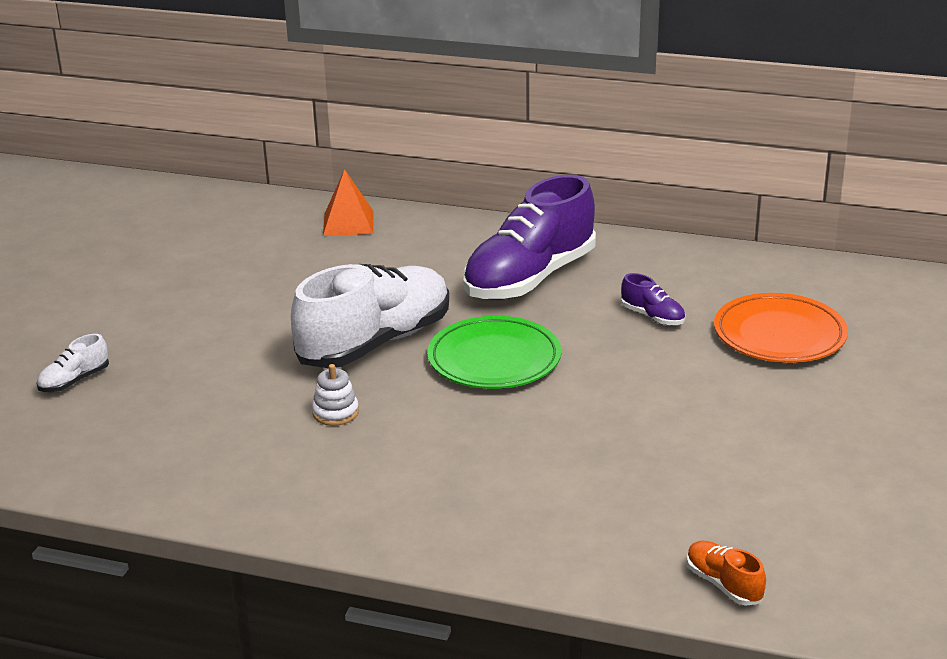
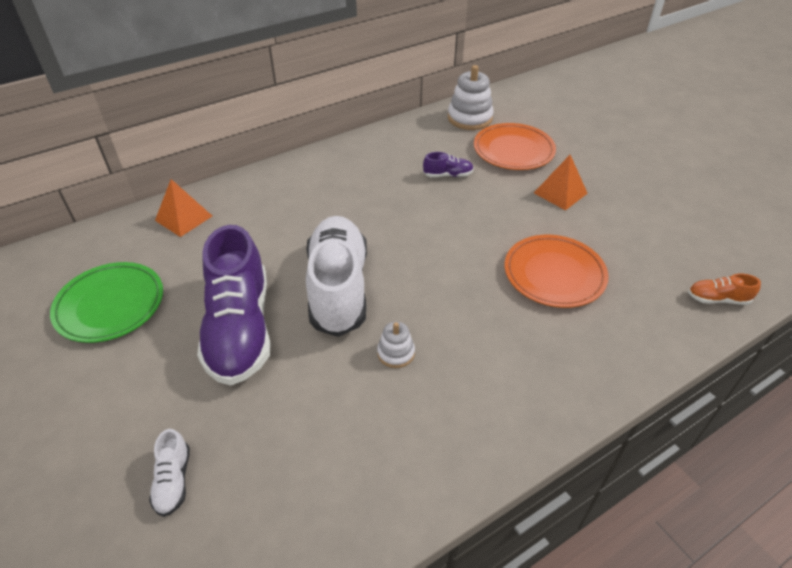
camera: 50 degrees left, 15 degrees up
green plate [427,316,561,389] -> green plate moved to [50,262,163,343]
purple shoe [463,175,596,300] -> purple shoe moved to [197,225,271,385]
none -> white stacking toy [448,65,494,130]
none -> orange plate [505,235,609,308]
none -> orange pyramid [534,155,588,211]

